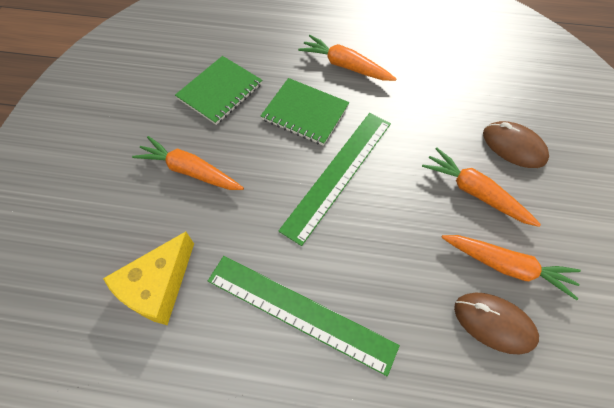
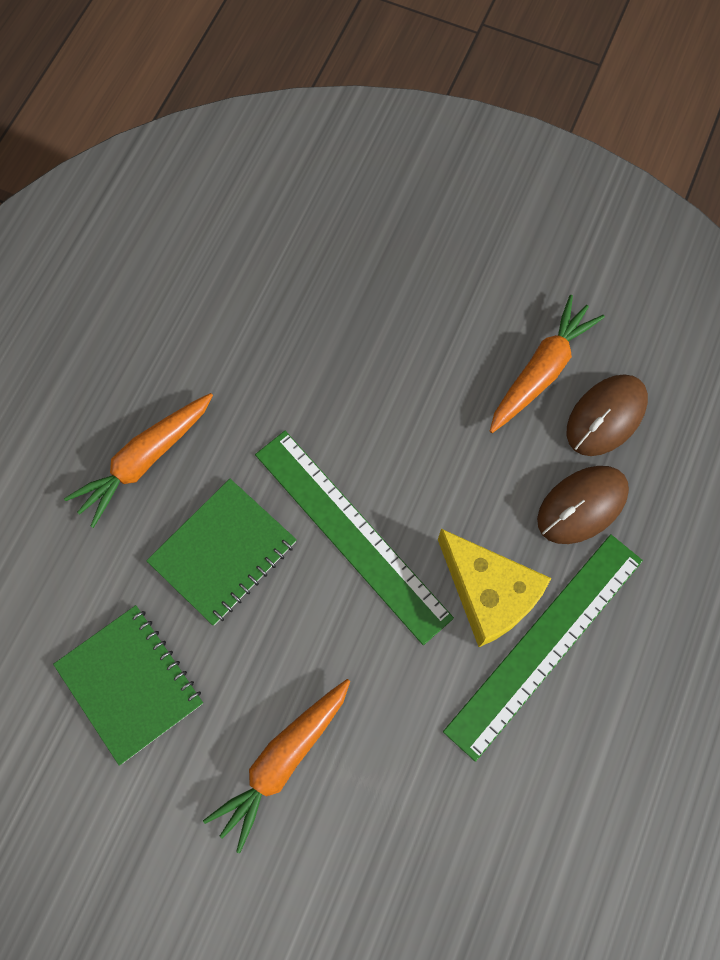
camera: 75 degrees left, 10 degrees up
yellow cheese [103,232,194,325] -> yellow cheese moved to [438,529,551,647]
orange carrot [422,147,541,227] -> none
brown mouse [483,121,549,168] -> brown mouse moved to [537,466,629,544]

